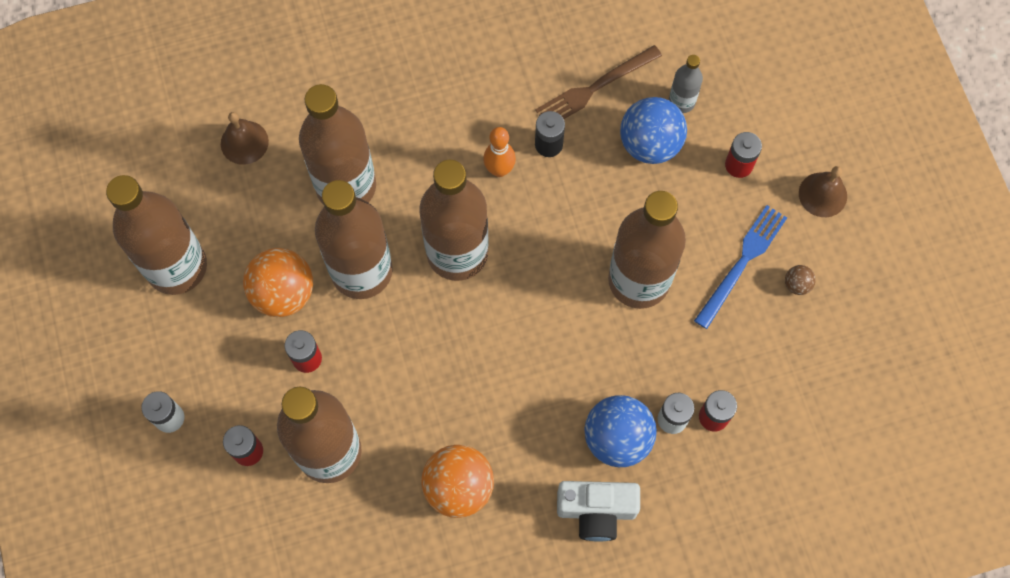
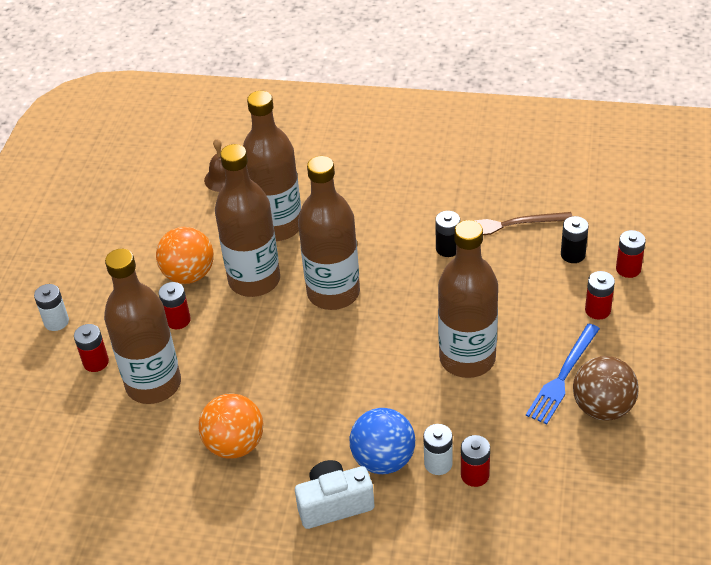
camera: 30 degrees right, 25 degrees down
brown bottle [106,175,207,295] -> none
orange bowling pin [483,127,516,177] -> none
white camera [557,481,640,542] -> white camera turned 135 degrees clockwise [295,460,375,529]
blue ball [620,97,687,164] -> none
grey bottle [669,55,703,113] -> black battery [561,216,589,263]
blue fork [694,205,787,329] -> blue fork turned 150 degrees clockwise [526,323,600,424]
brown ball [785,265,816,295] -> brown ball [573,356,639,421], size x2.26
brown bell [799,166,847,217] -> none
none -> red battery [616,230,646,278]

